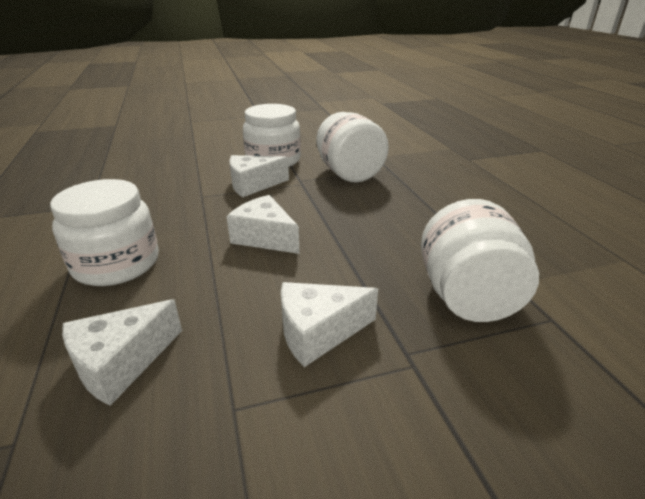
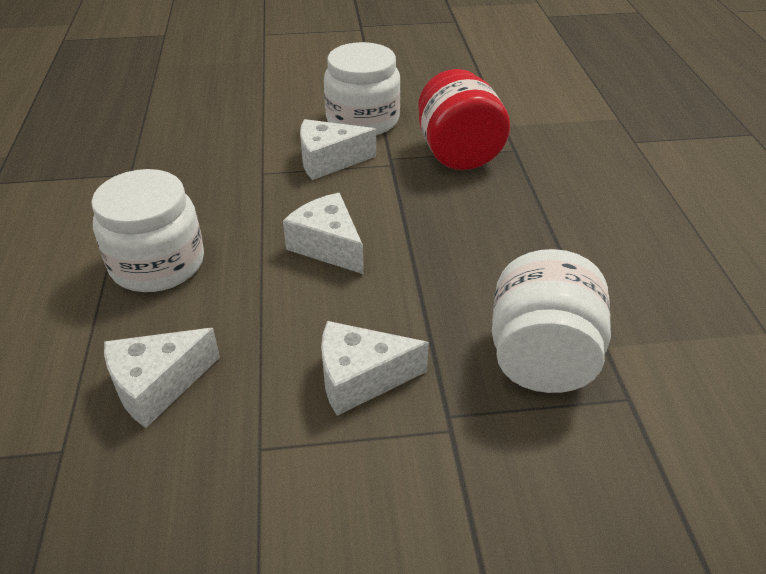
camera: 10 degrees right, 10 degrees up
white jar [316,112,389,182] -> red jar [418,69,510,170]

